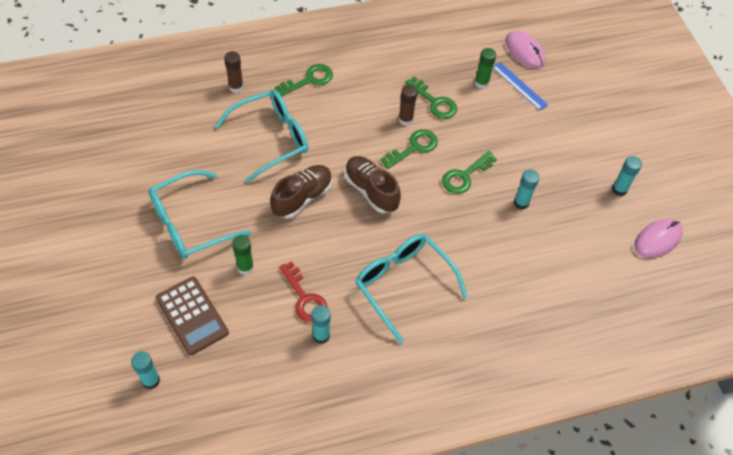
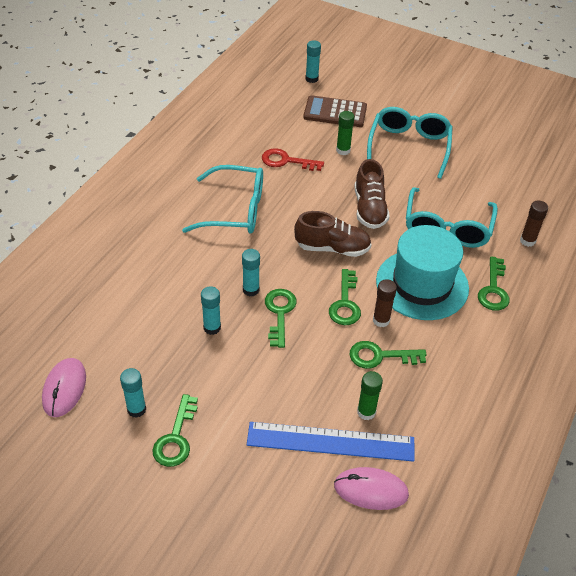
camera: 135 degrees right, 10 degrees down
turquoise glue stick [312,305,330,344] -> turquoise glue stick moved to [242,249,260,296]
blue ruler [493,62,548,110] -> blue ruler [247,422,415,462], size x1.75
none -> green key [152,394,198,467]
none -> turquoise hat [376,225,469,320]

